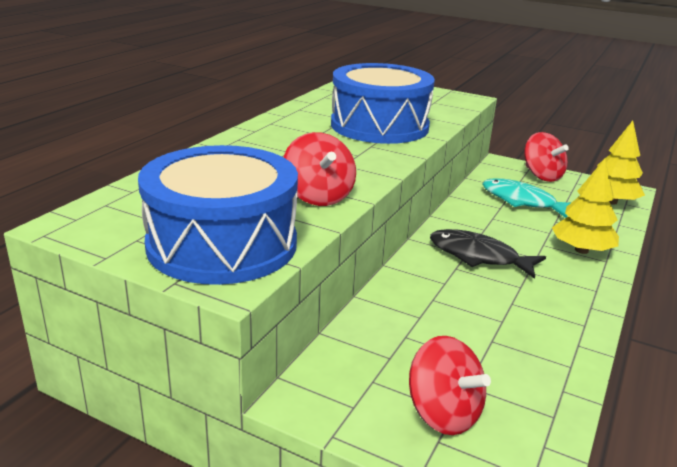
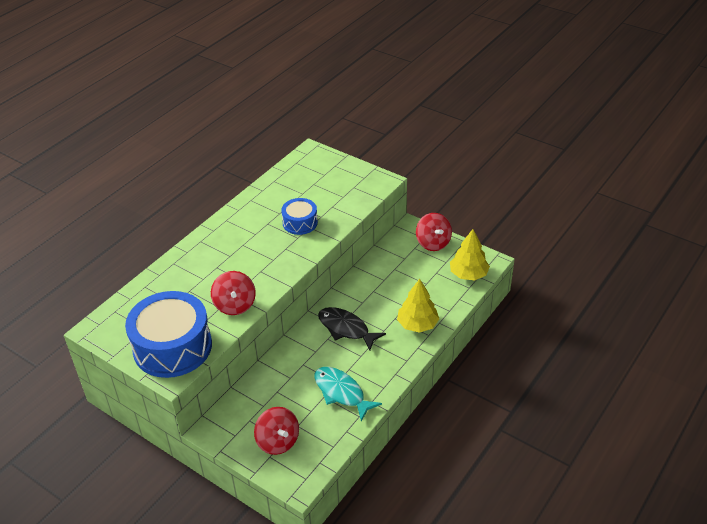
camera: 10 degrees right, 15 degrees up
blue drum [331,63,435,144] -> blue drum [281,198,318,235], size x0.52
turquoise fish [483,178,570,218] -> turquoise fish moved to [314,367,382,421]

